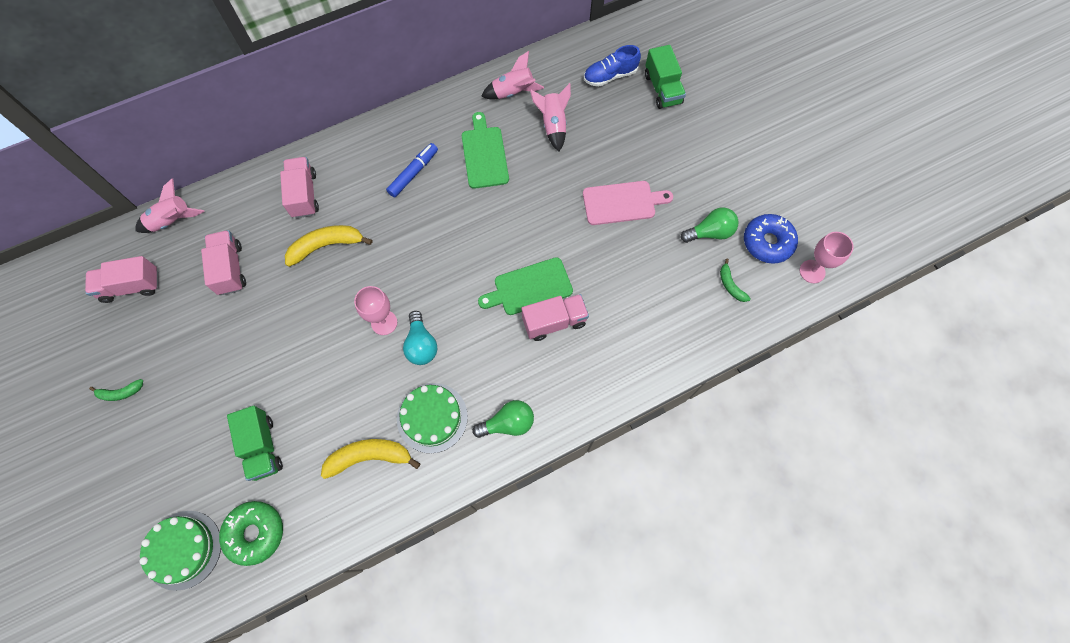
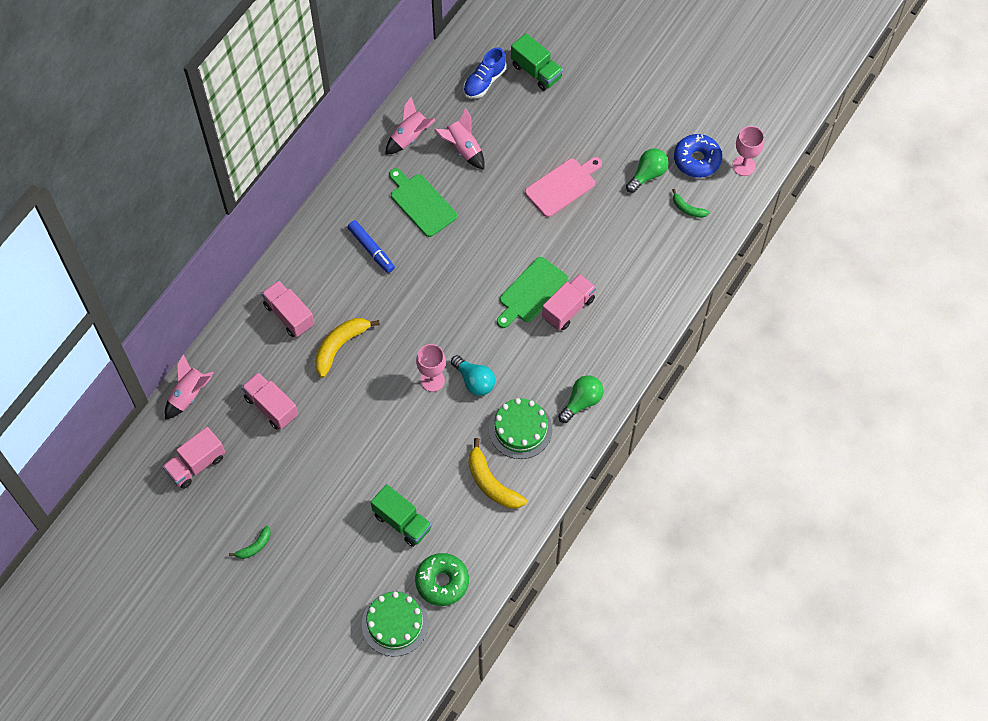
camera: 30 degrees left, 5 degrees down
yellow banana [321,439,420,479] -> yellow banana turned 90 degrees counterclockwise [468,438,527,509]
blue marker [386,143,438,198] -> blue marker turned 135 degrees clockwise [347,220,395,273]

